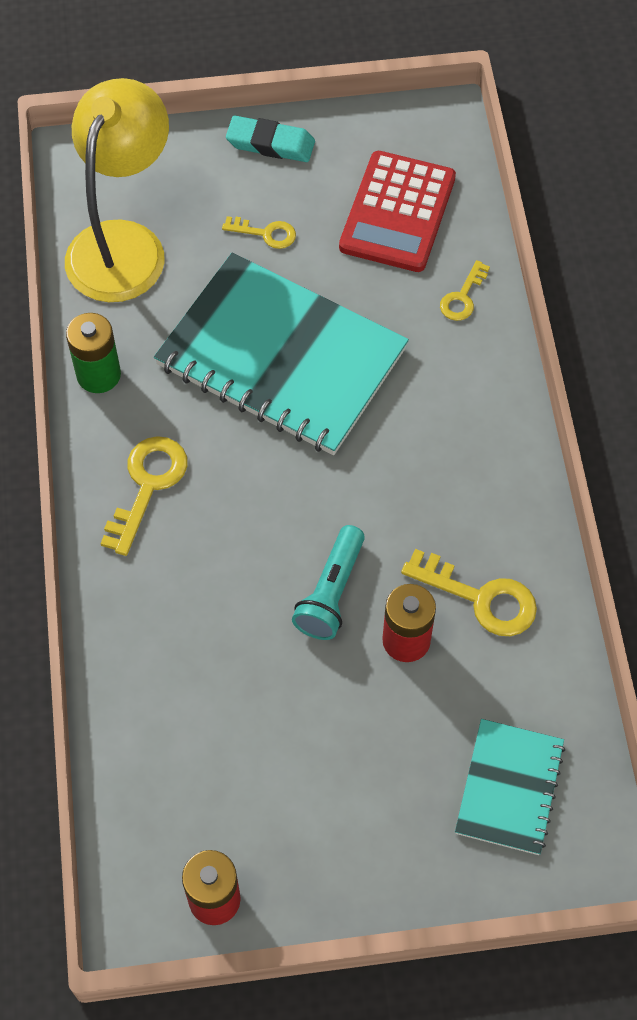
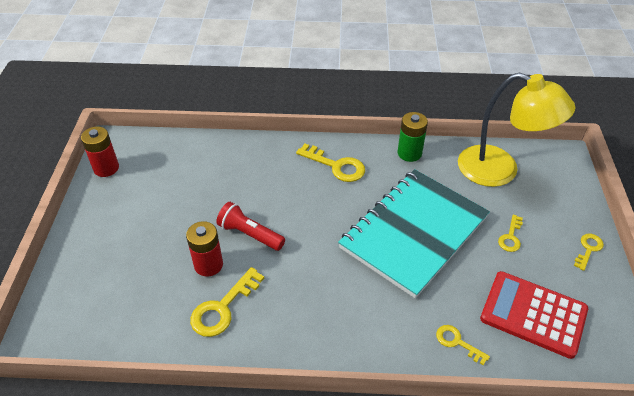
camera: 100 degrees right, 15 degrees down
turquoise eraser [226,116,315,162] -> yellow key [574,234,604,271]
turquoise flashlight [292,525,365,640] -> red flashlight [216,202,285,251]
turquoise notebook [455,719,565,855] -> none

